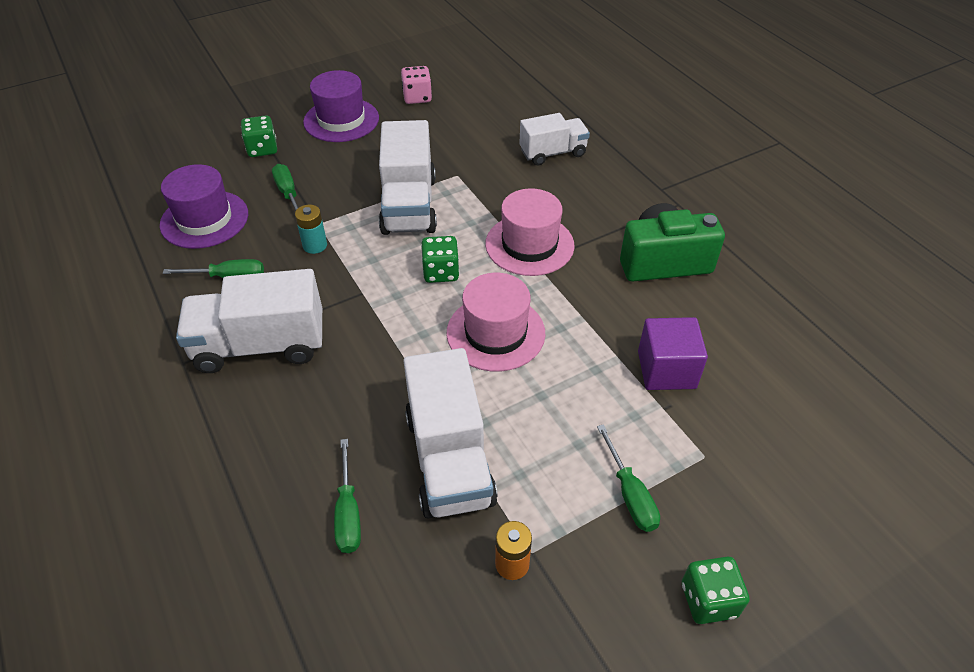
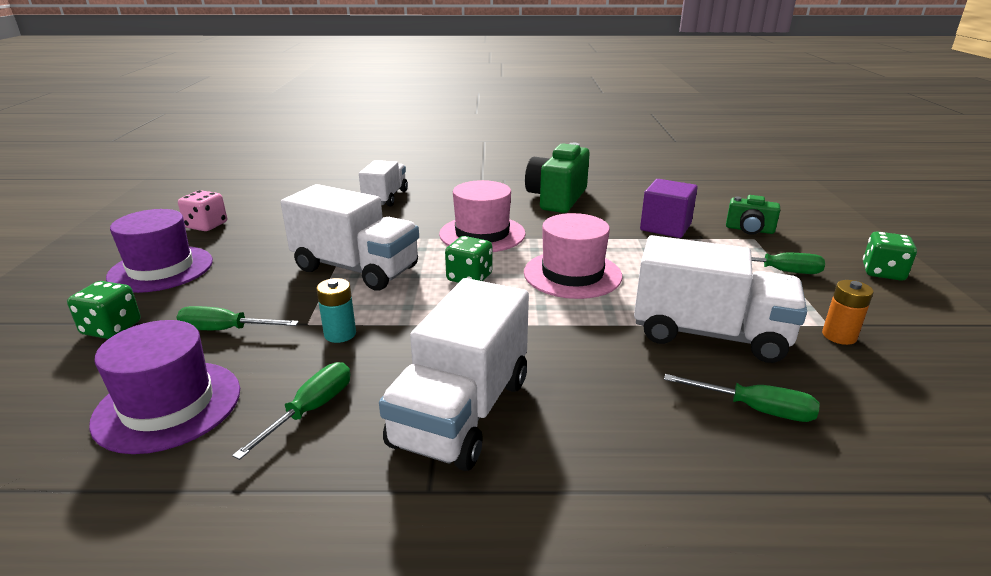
camera: 60 degrees left, 20 degrees down
none -> green camera [726,195,780,235]

